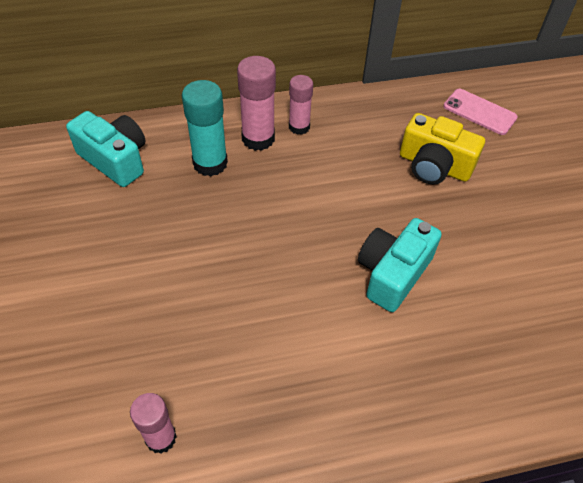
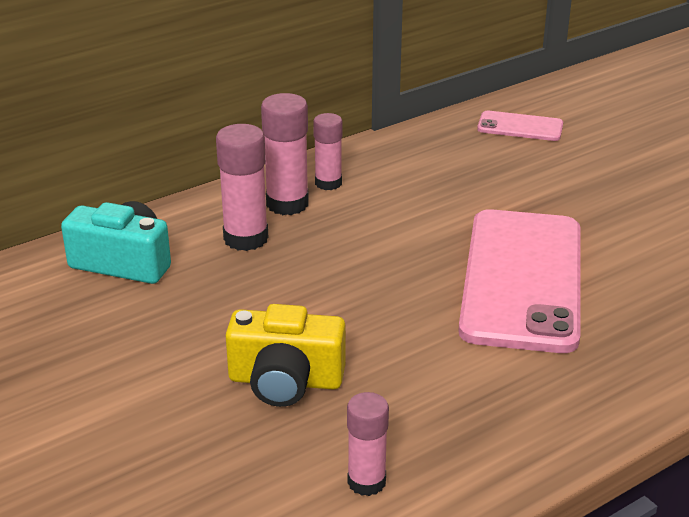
camera: 20 degrees left, 20 degrees down
turquoise glue stick [182,80,228,176] -> pink glue stick [216,124,268,251]
turquoise camera [358,218,442,312] -> pink phone [458,209,581,353]
yellow camera [400,113,485,184] -> yellow camera moved to [226,304,346,407]

